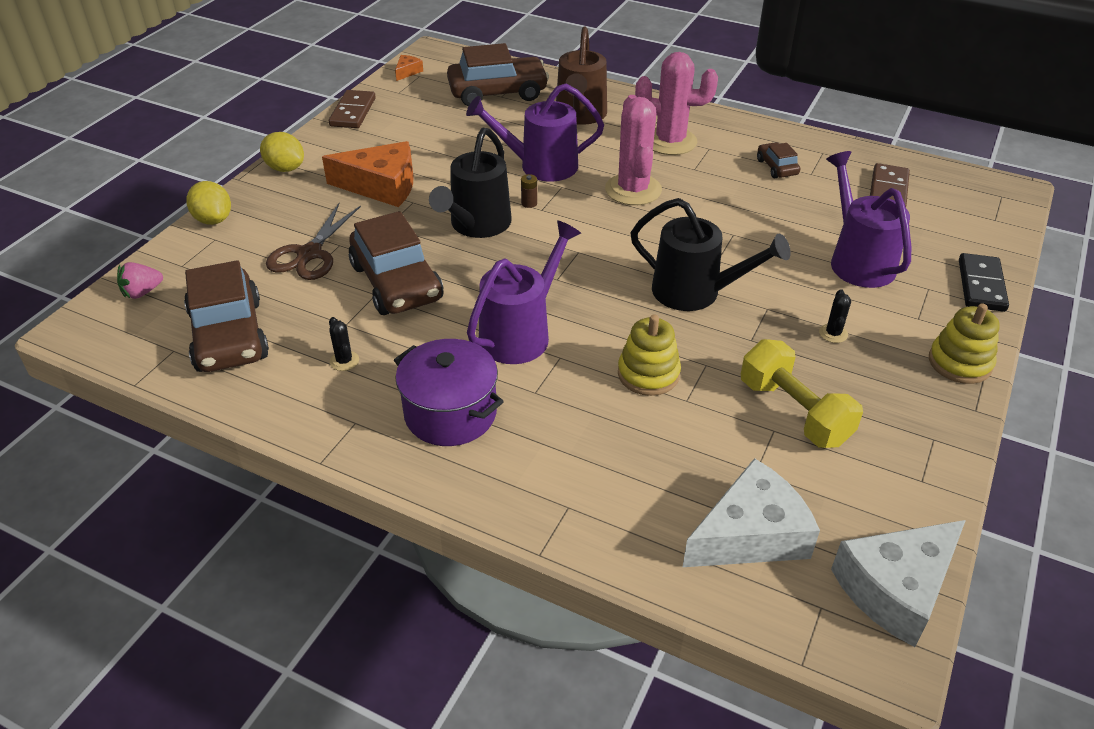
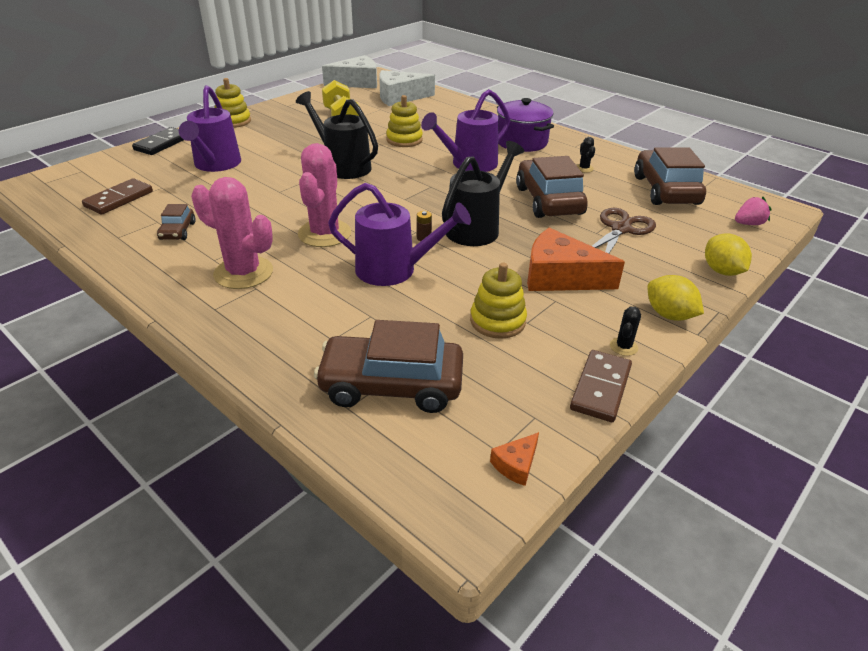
camera: 165 degrees left, 5 degrees down
brown watering can [556,27,607,125] -> none
black cactus [819,289,851,343] -> black cactus moved to [610,307,641,356]
none -> yellow stacking toy [470,263,527,339]

